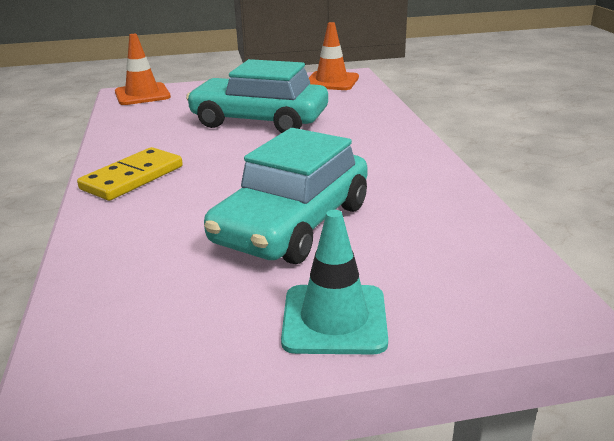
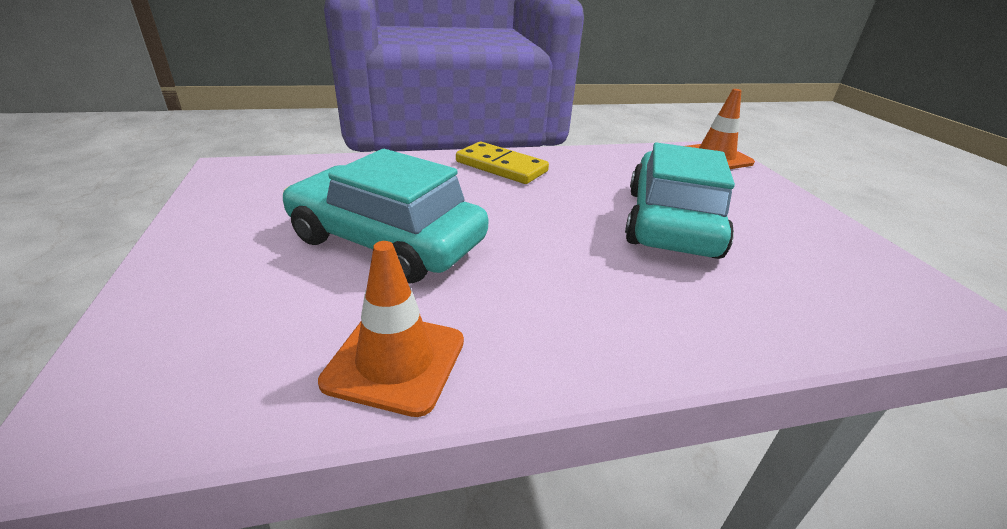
camera: 85 degrees right, 5 degrees up
turquoise traffic cone [281,210,388,354] -> none
orange traffic cone [309,22,359,90] -> orange traffic cone moved to [318,241,464,417]

